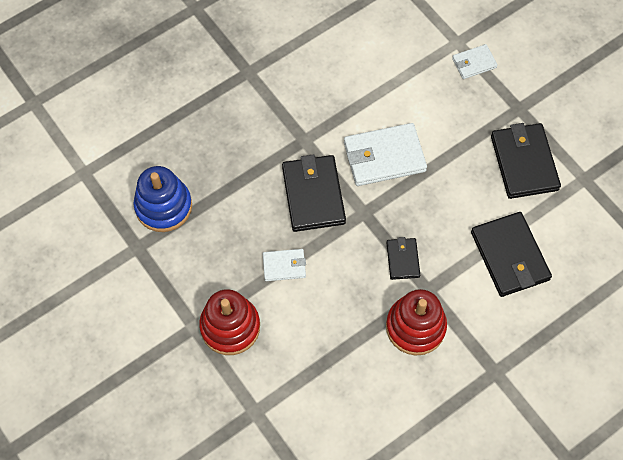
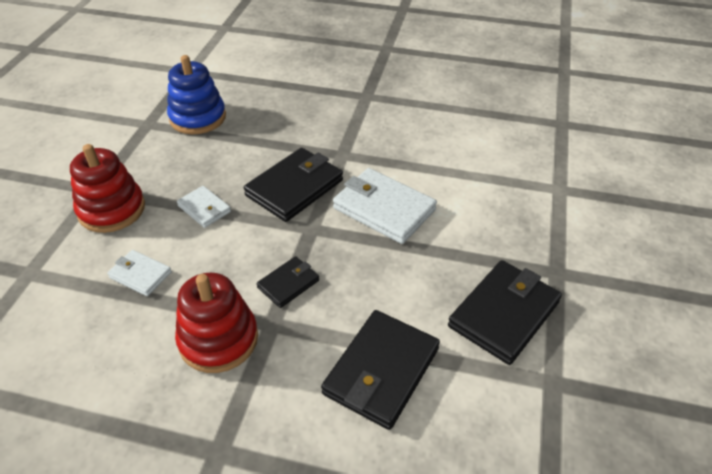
camera: 50 degrees right, 20 degrees down
white wallet [452,44,498,79] -> white wallet moved to [107,250,172,296]

